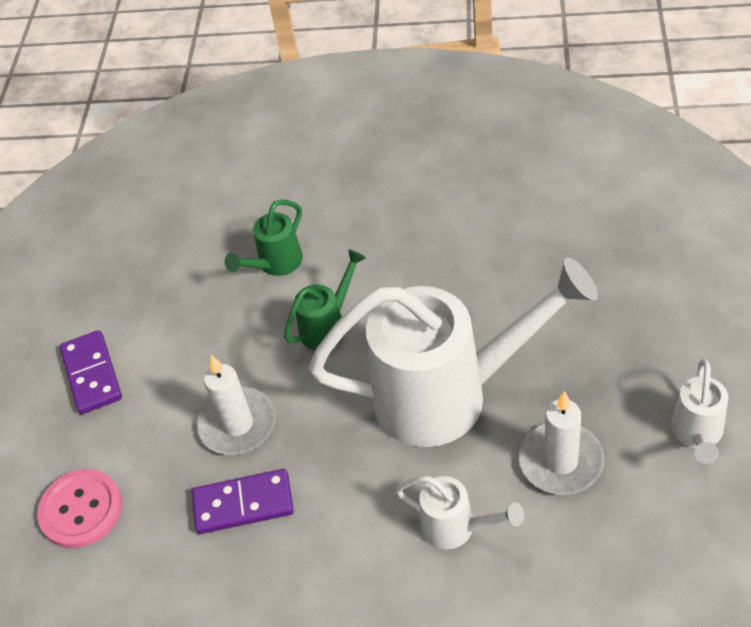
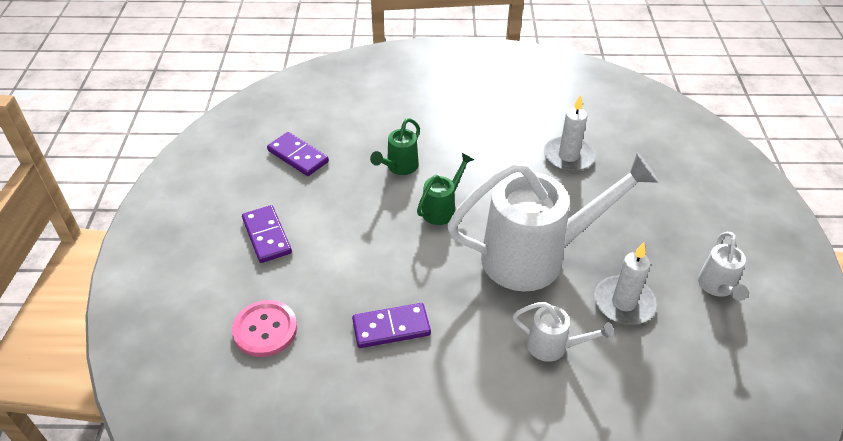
camera: 10 degrees left, 5 degrees down
white candle [197,355,276,455] -> white candle moved to [544,95,595,172]
none -> purple domino [267,132,329,176]

